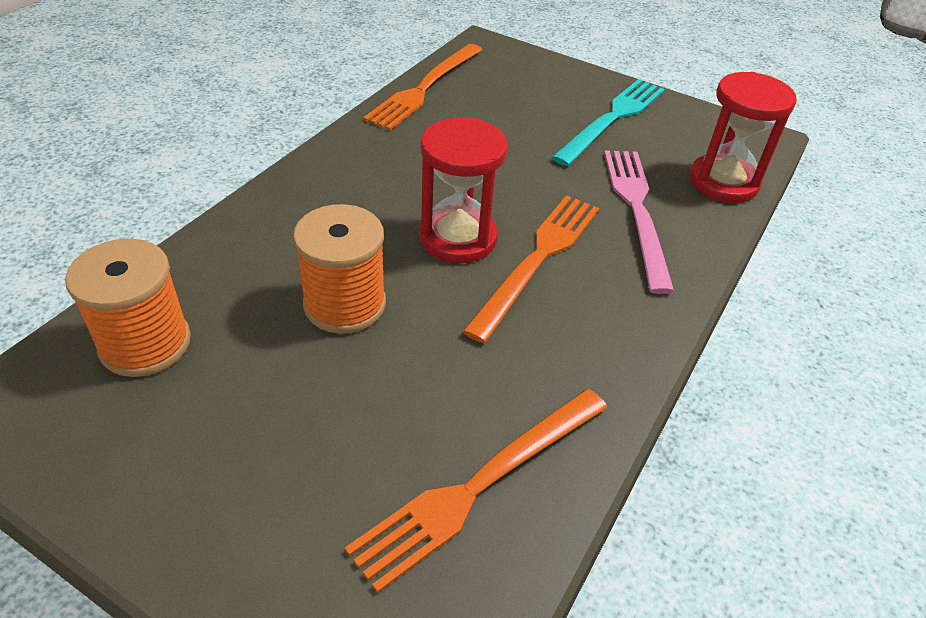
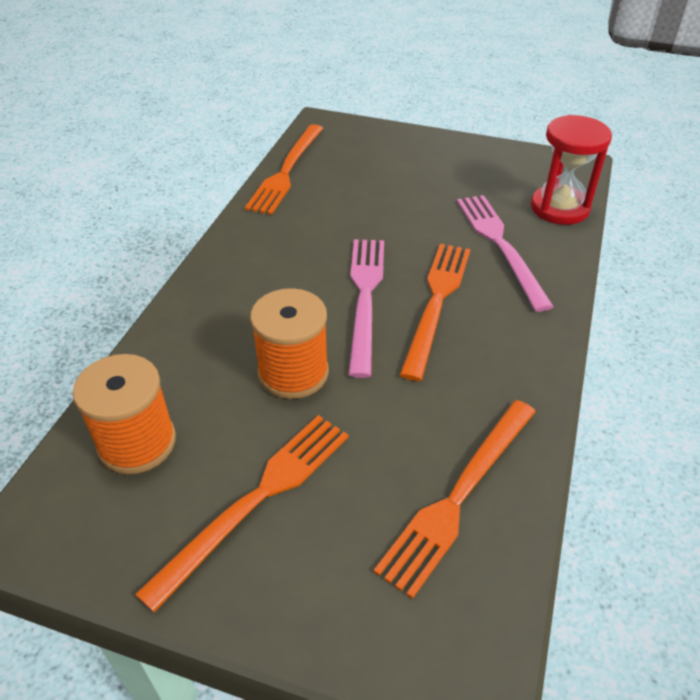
camera: 10 degrees left, 0 degrees up
red hourglass [419,118,508,263] -> pink fork [348,239,384,378]
turquoise fork [551,79,665,166] -> none
none -> orange fork [135,415,349,612]

